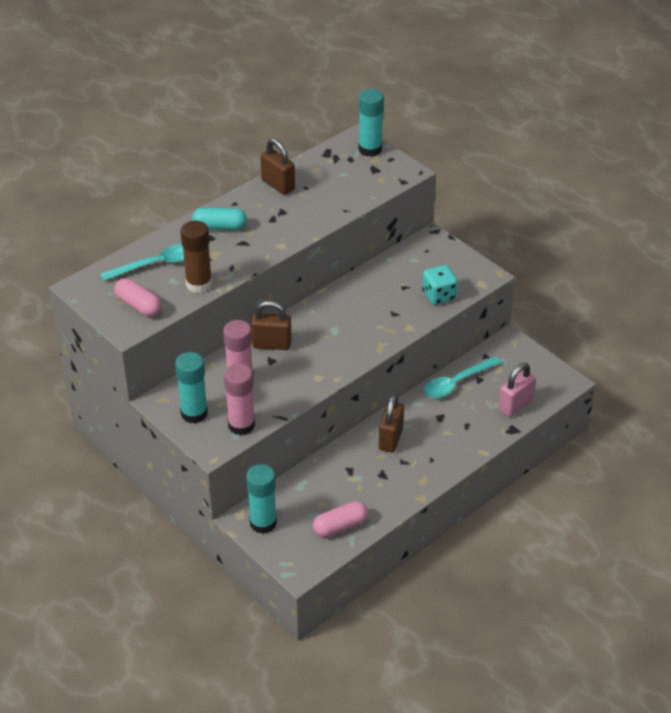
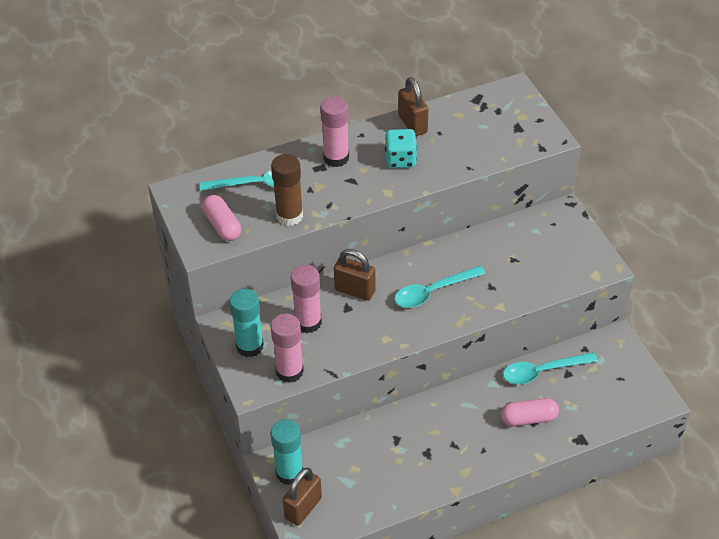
camera: 20 degrees right, 5 degrees up
turquoise capsule [192,207,247,230] -> pink glue stick [320,96,349,167]
pink capsule [313,501,368,537] -> pink capsule moved to [501,398,559,426]
turquoise glue stick [358,89,384,157] -> none
brown padlock [379,394,404,452] -> brown padlock moved to [283,468,322,526]
turquoise dice [422,265,458,305] -> turquoise dice moved to [385,129,417,168]
pink padlock [498,363,536,417] -> none
none -> turquoise spoon [394,266,486,308]

